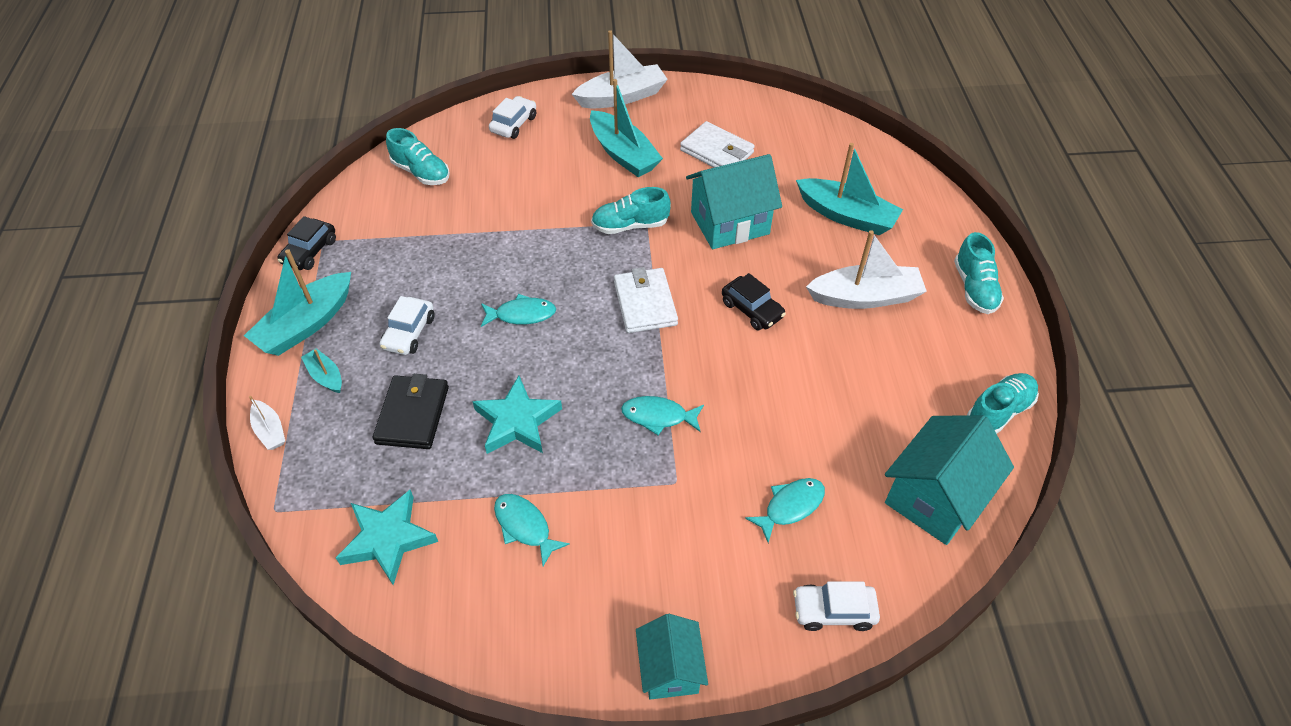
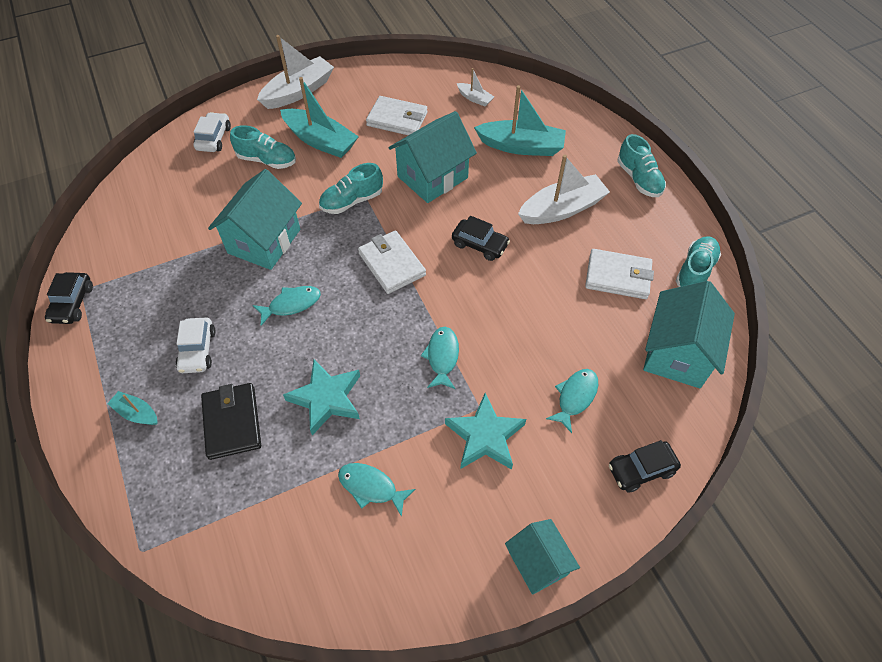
camera: 20 degrees left, 5 degrees up
turquoise boat [244,249,351,356] -> none
white boat [249,396,285,450] -> white boat moved to [457,68,494,107]
turquoise star [336,490,438,585] -> turquoise star moved to [445,393,526,470]
turquoise shoe [386,128,450,185] -> turquoise shoe moved to [230,125,296,169]
turquoise fish [621,396,704,435] -> turquoise fish turned 105 degrees clockwise [421,327,459,389]
white car [793,581,880,631] -> black car [609,440,681,493]
none -> turquoise house [208,169,302,270]
none -> white wallet [585,249,654,299]

